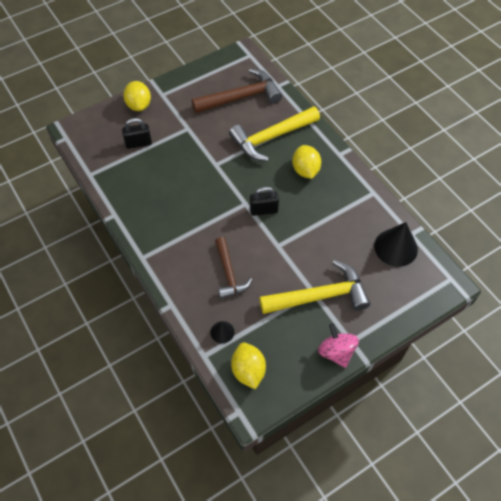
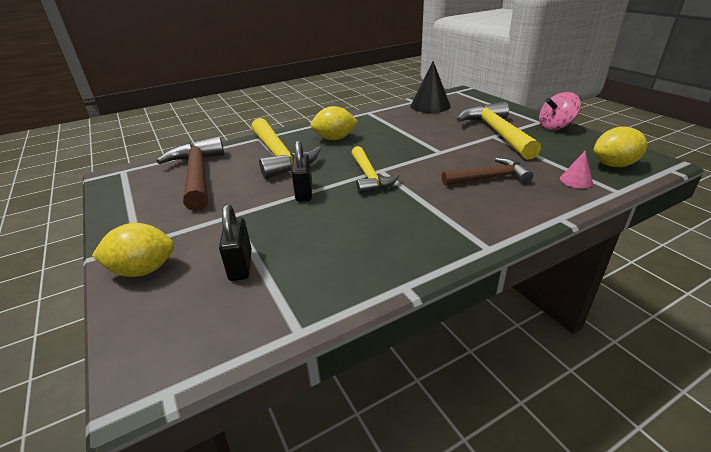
camera: 85 degrees left, 25 degrees down
black cone [210,321,235,344] -> pink cone [560,151,593,188]
black padlock [250,187,279,216] -> black padlock moved to [292,140,312,202]
none -> yellow hammer [351,146,400,194]

